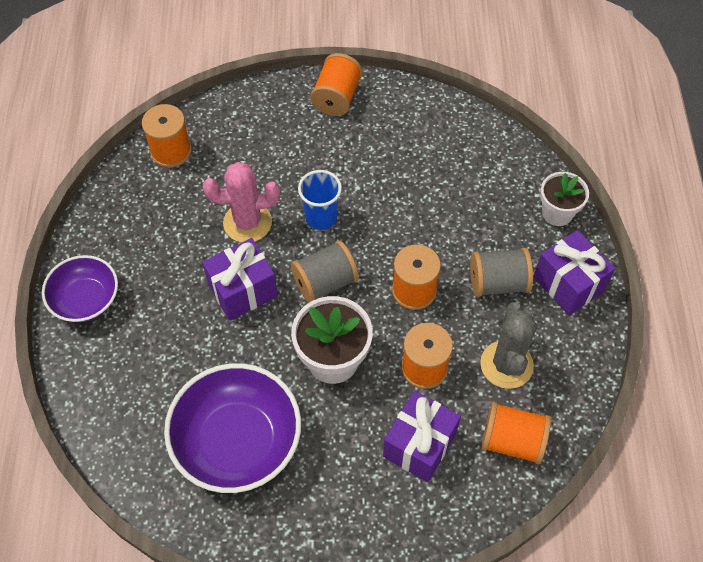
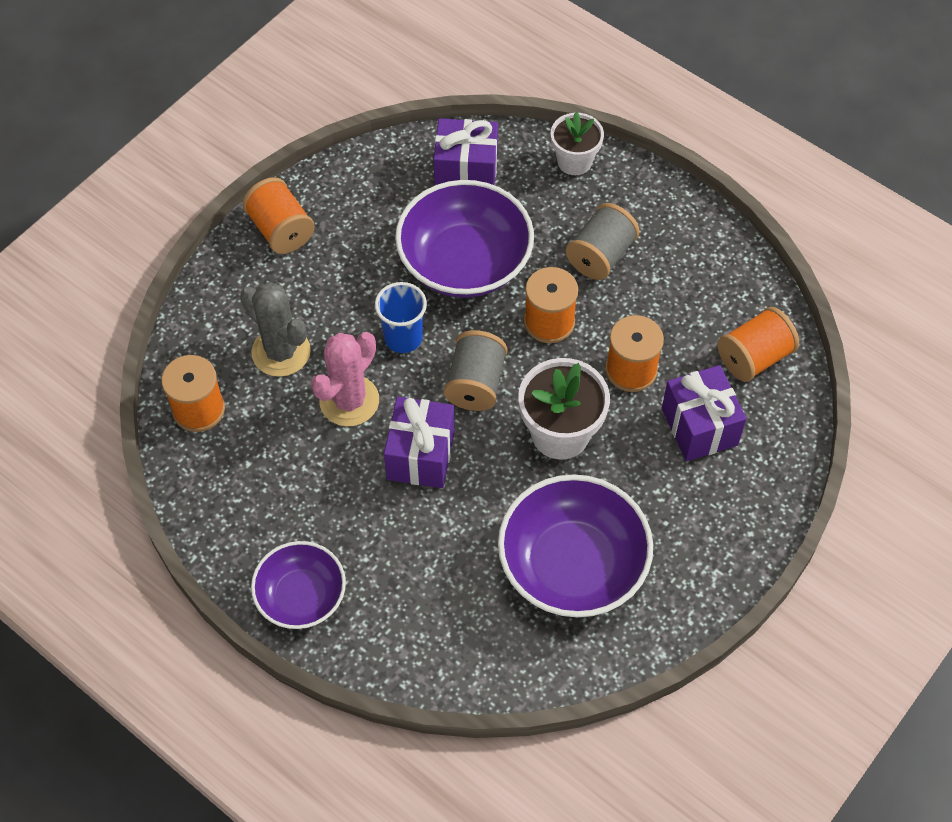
camera: 50 degrees left, 0 degrees up
grey cactus [480,302,537,389] -> grey cactus moved to [240,282,311,377]
purple gift [533,230,615,315] -> purple gift moved to [433,118,498,186]
none -> purple bowl [395,180,534,298]

